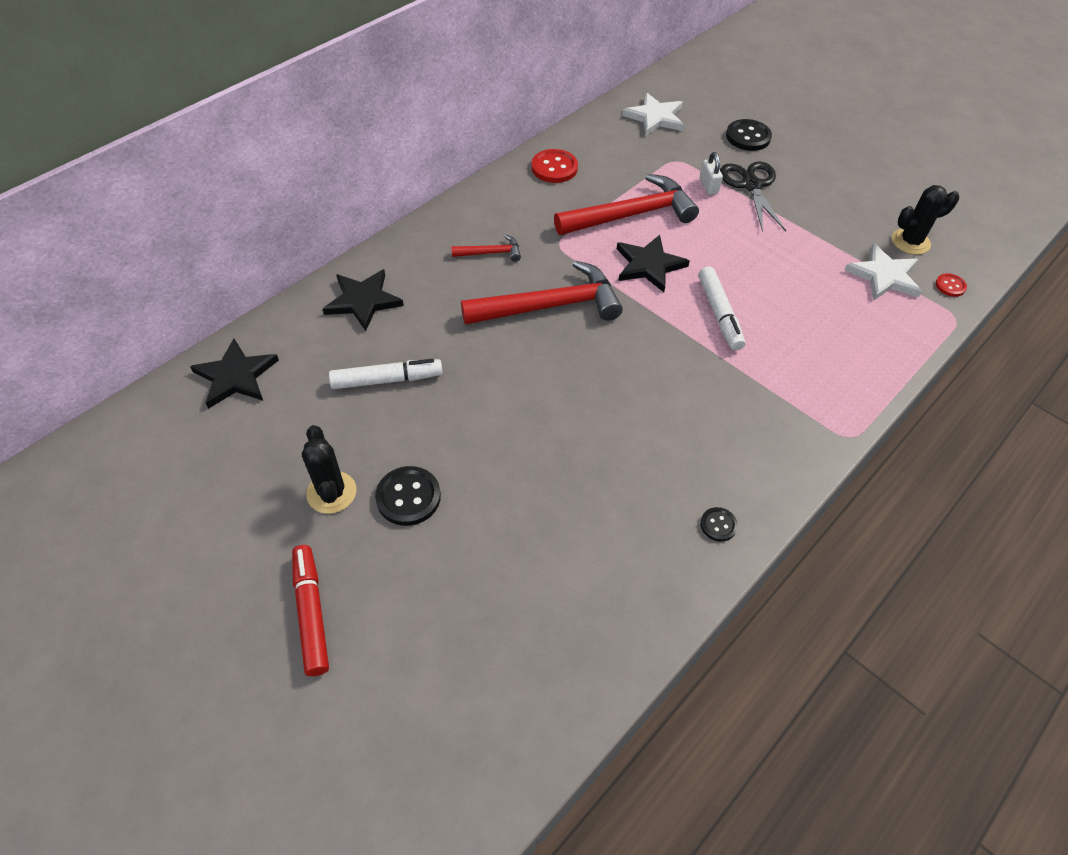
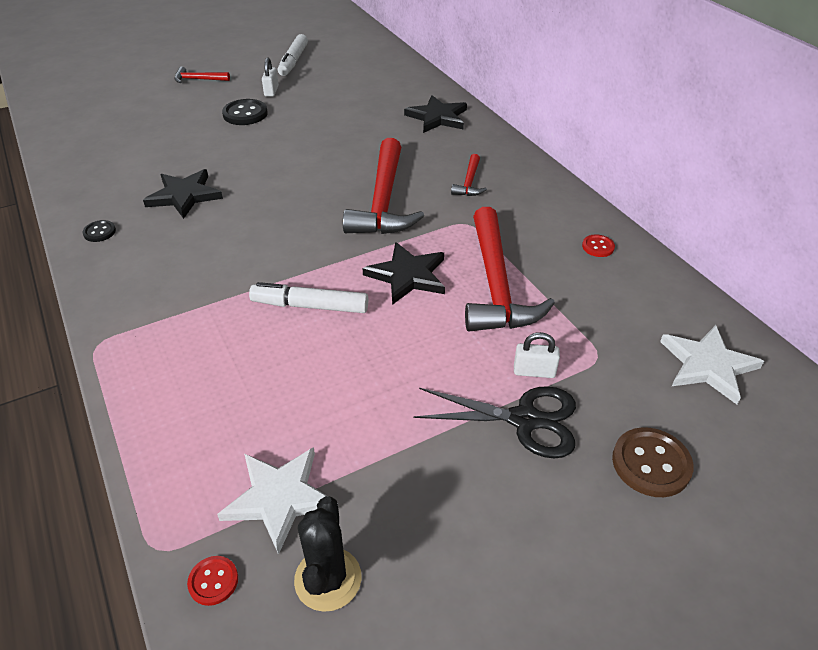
camera: 110 degrees right, 10 degrees down
black star [190,338,279,409] -> black star moved to [143,169,223,219]
red marker [292,545,329,676] -> red hammer [174,66,230,83]
black cactus [302,425,356,514] -> white padlock [262,58,279,97]
white marker [329,359,443,389] -> white marker moved to [278,34,308,76]
red button [531,149,578,183] -> red button [582,234,615,257], size x0.56
black button [726,119,772,151] -> brown button [612,427,694,497]

